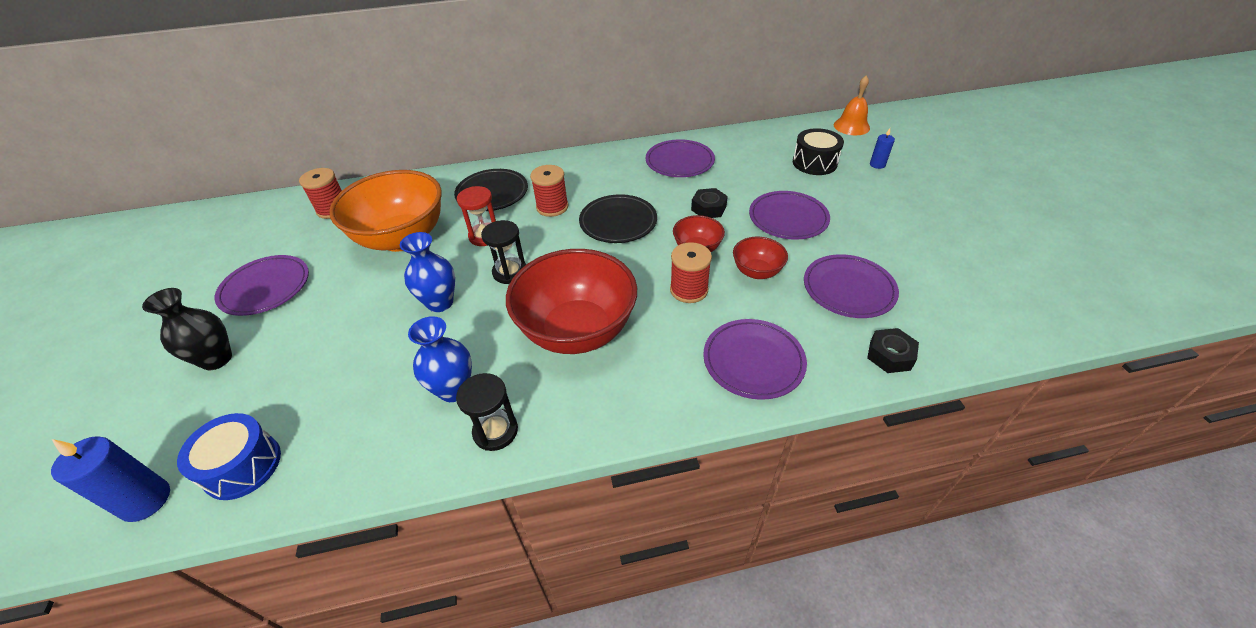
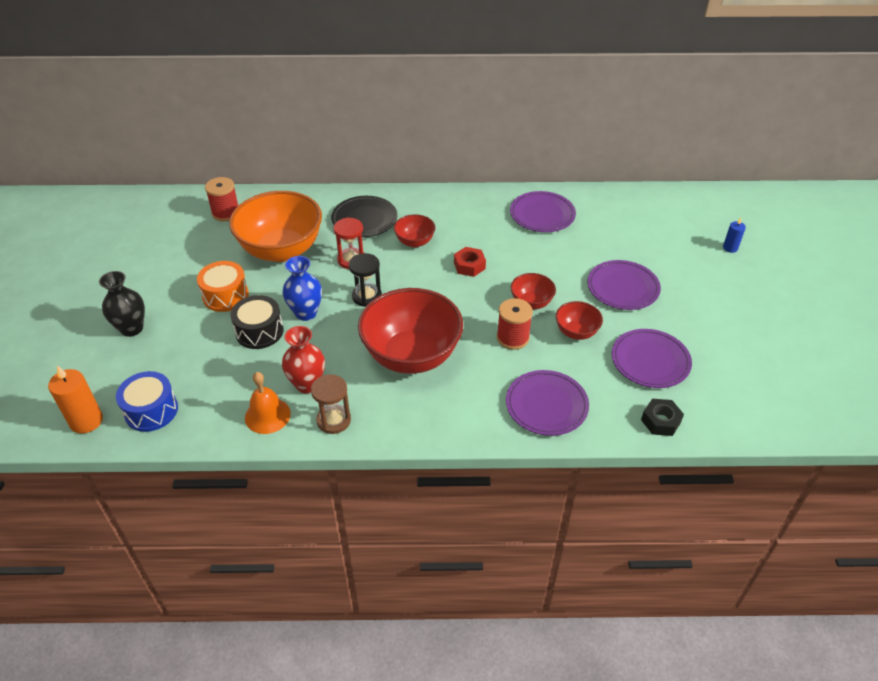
camera: 10 degrees right, 0 degrees up
blue candle [51,436,170,522] -> orange candle [48,366,103,434]
purple plate [215,255,309,316] -> none
blue vase [408,316,472,402] -> red vase [282,326,325,394]
black hourglass [456,373,518,451] -> brown hourglass [311,374,351,434]
red spool [530,165,568,217] -> red bowl [394,214,435,247]
black plate [579,194,657,243] -> red nut [454,247,486,277]
black nut [691,188,728,218] -> none
black drum [793,128,844,175] -> black drum moved to [230,295,283,349]
orange bell [834,75,870,135] -> orange bell moved to [245,372,291,434]
none -> orange drum [197,261,249,312]

